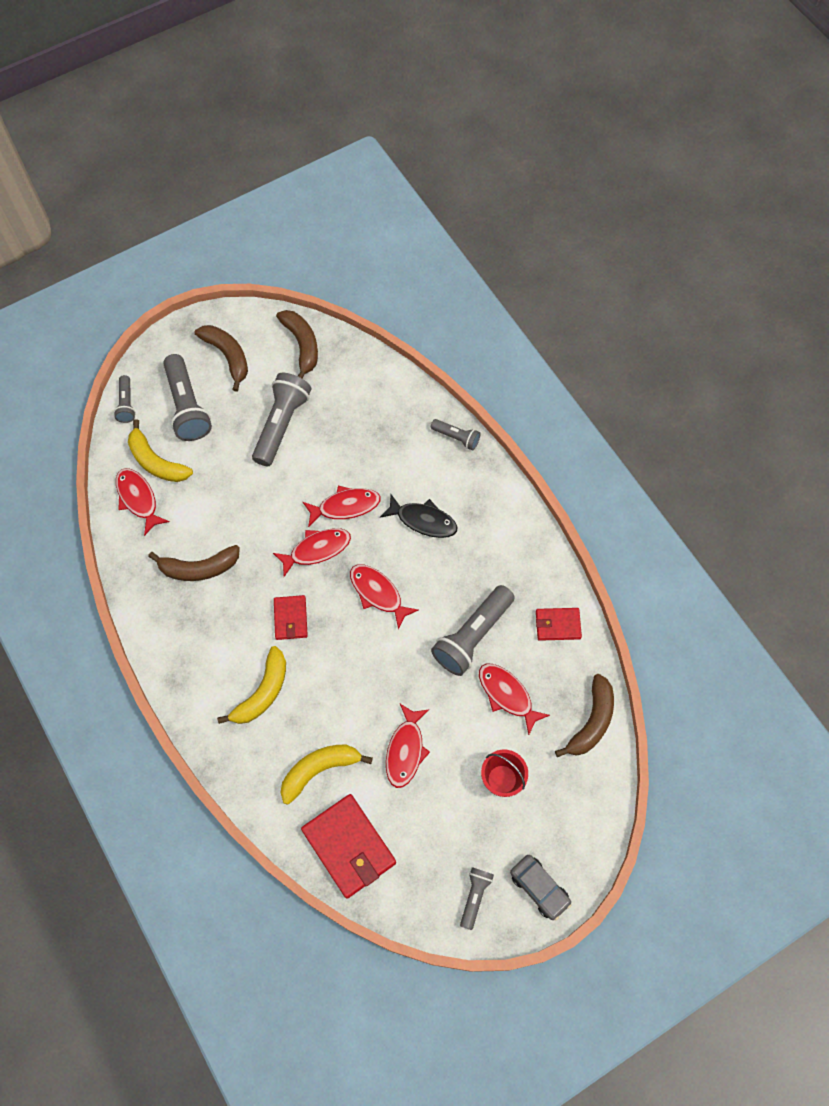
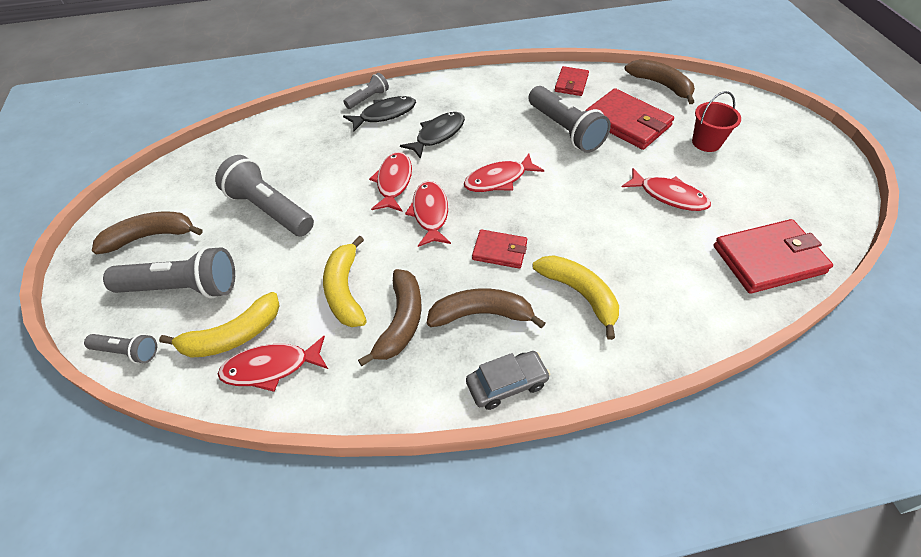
camera: 70 degrees left, 15 degrees down
brown banana [276,310,318,379] -> brown banana moved to [427,289,545,329]
yellow banana [281,744,373,804] -> yellow banana moved to [323,236,367,327]
grey flashlight [460,867,494,930] -> none
red fish [479,663,550,735] -> red wallet [585,88,674,150]
grey car [510,855,572,920] -> grey car moved to [466,351,550,410]
none -> black fish [343,96,416,132]

